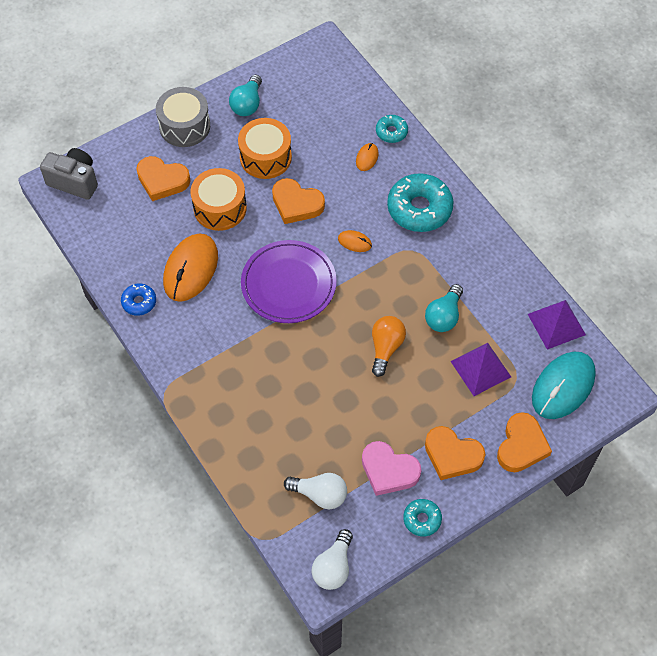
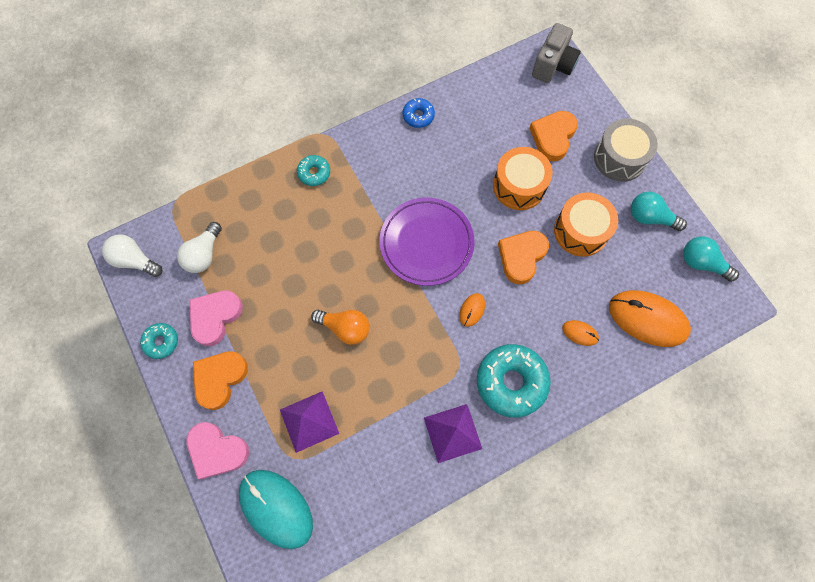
camera: 95 degrees right, 10 degrees up
orange mouse [163,234,218,302] -> orange mouse moved to [609,290,691,347]
turquoise donut [376,115,408,143] -> turquoise donut moved to [297,155,330,186]
turquoise light bulb [425,284,463,332] -> turquoise light bulb moved to [683,237,739,282]
orange heart [497,412,552,472] -> pink heart [186,422,249,479]
purple pyramid [528,300,586,350] -> purple pyramid moved to [424,404,482,463]

